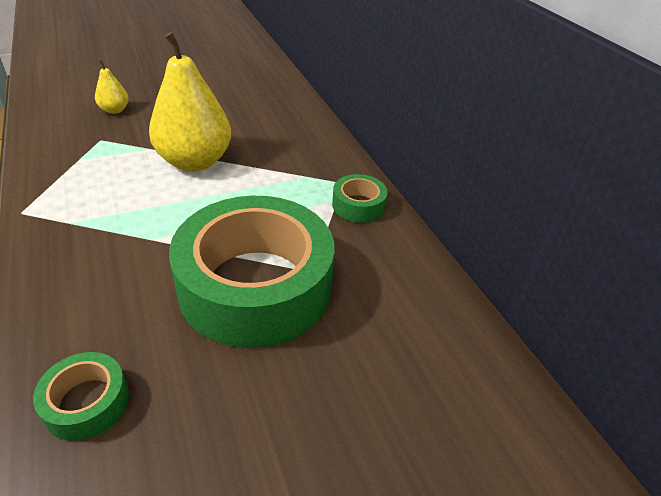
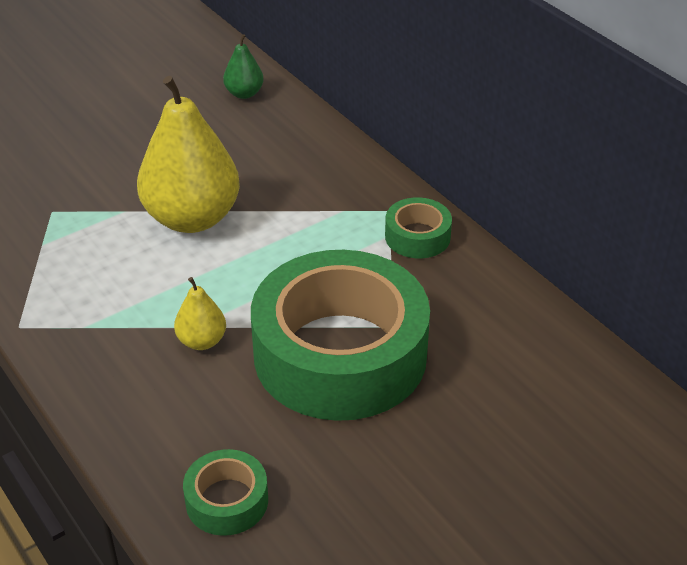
camera: 10 degrees left, 0 degrees up
yellow pear [95,60,129,114] -> yellow pear moved to [174,277,226,350]
none -> green pear [223,34,264,99]

